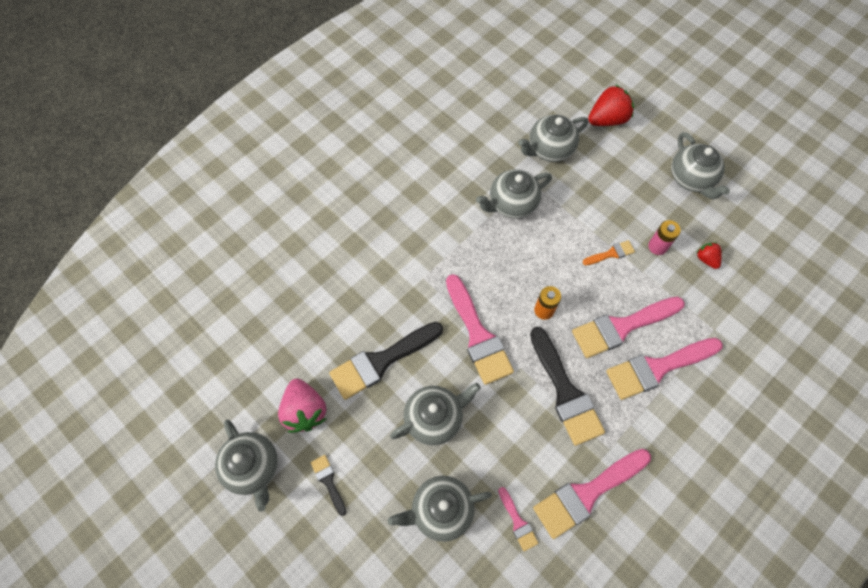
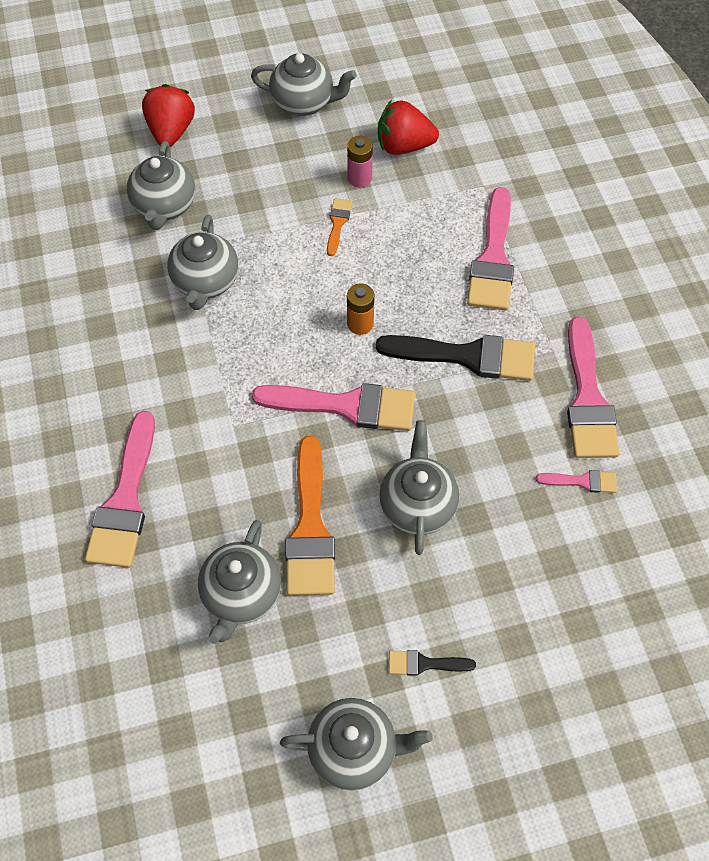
camera: 60 degrees left, 5 degrees down
pink strawberry [278,379,326,433] -> none
black brush [329,322,443,400] -> orange brush [286,436,335,596]
grey teapot [388,476,492,542] -> grey teapot moved to [198,520,281,644]
pink brush [572,297,685,358] -> pink brush moved to [85,411,155,568]
red strawberry [696,242,722,269] -> red strawberry [378,100,439,155], size x1.85

